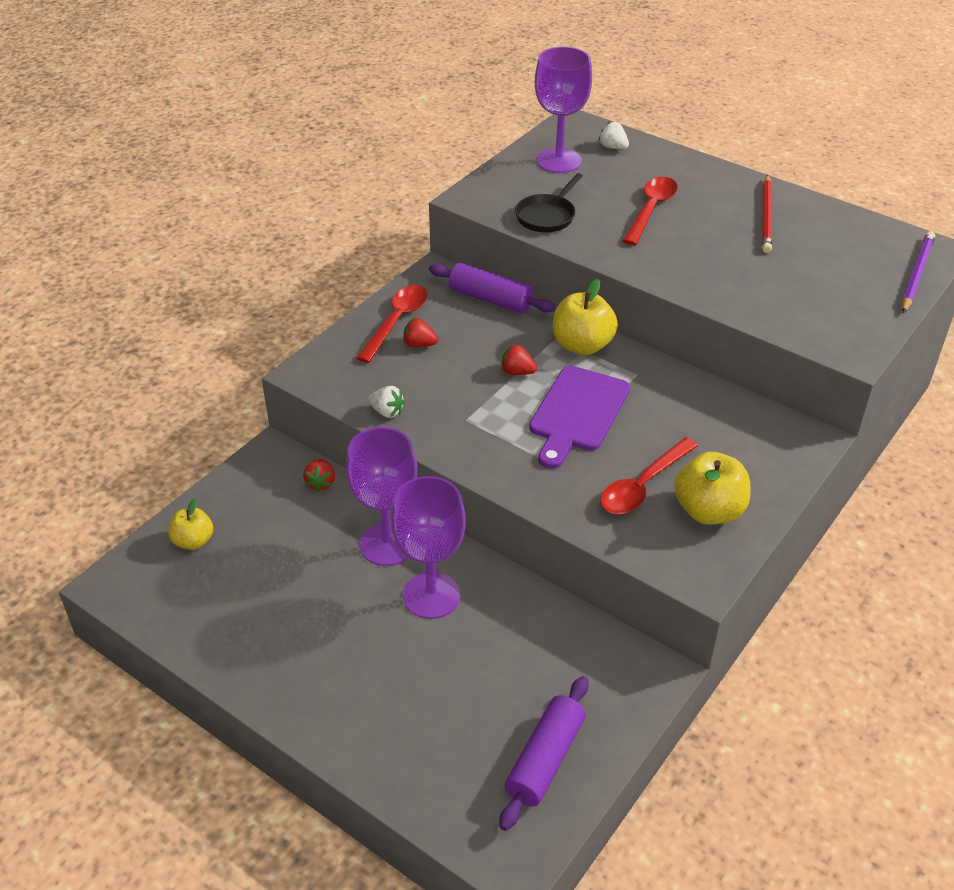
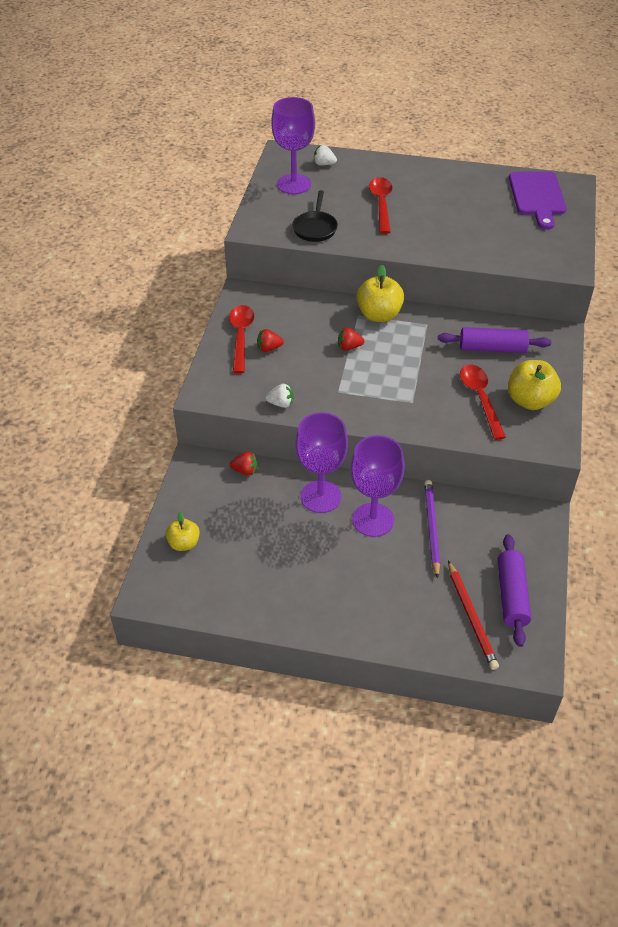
camera: 25 degrees left, 5 degrees up
red strawberry [303,459,335,492] -> red strawberry turned 60 degrees counterclockwise [230,452,257,476]
purple rolling pin [429,263,556,313] -> purple rolling pin moved to [438,327,551,353]
purple cutting board [529,366,630,469] -> purple cutting board moved to [509,171,567,230]
red spoon [600,437,698,514] -> red spoon turned 150 degrees clockwise [460,365,506,440]
red pencil [762,175,772,253] -> red pencil moved to [448,561,499,670]
purple pencil [902,231,935,313] -> purple pencil moved to [424,480,440,579]

